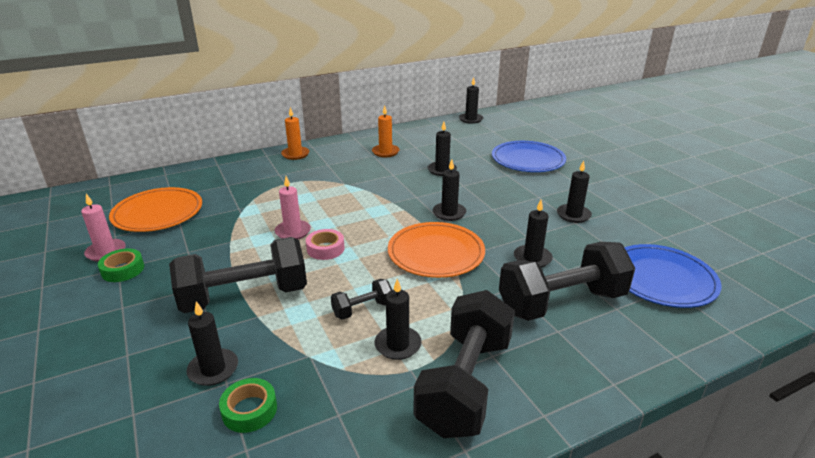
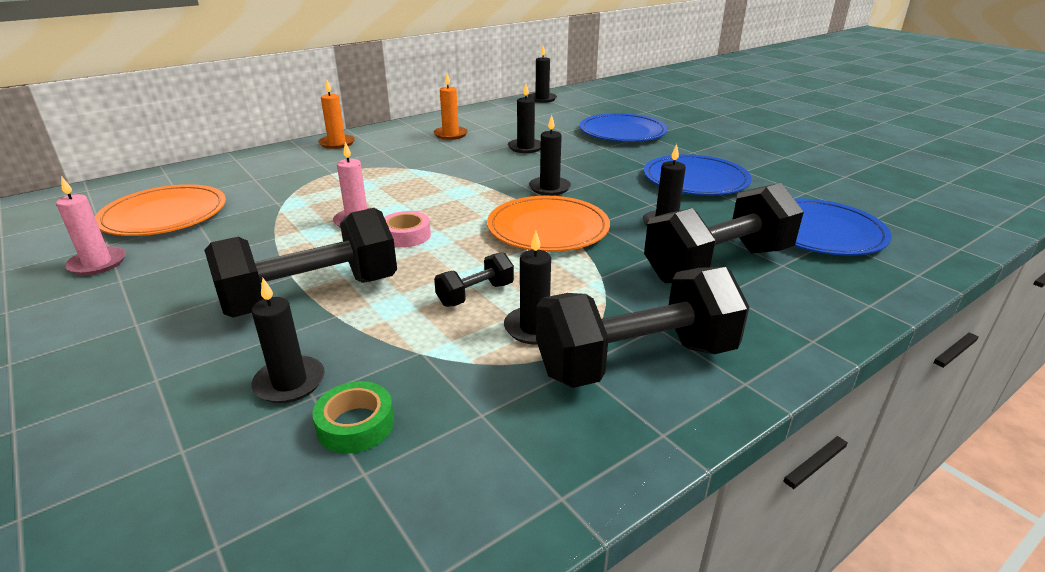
camera: 10 degrees left, 0 degrees up
green tape [98,249,144,282] -> none
black dumbbell [414,290,515,438] -> black dumbbell turned 60 degrees clockwise [536,267,749,388]
black candle [557,160,592,223] -> blue plate [644,154,752,195]

